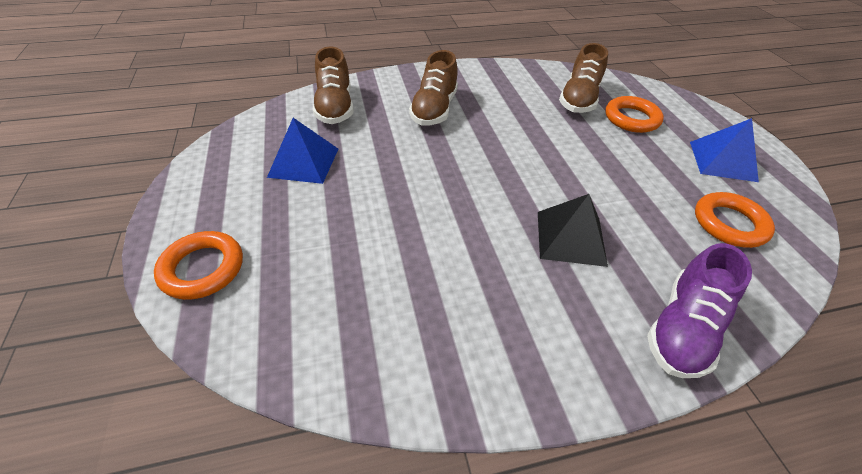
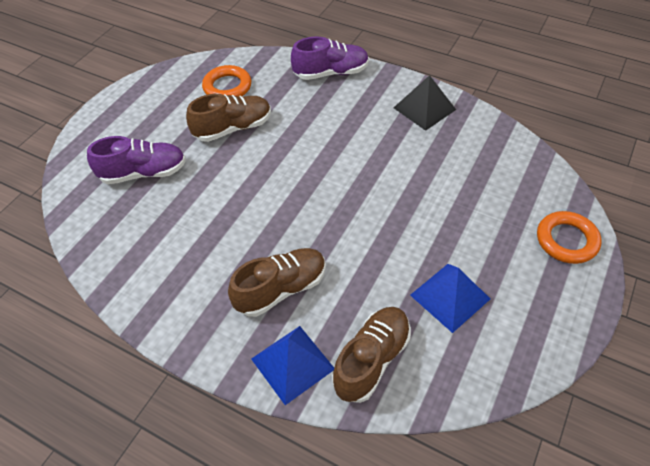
camera: 135 degrees left, 5 degrees up
black pyramid [538,194,608,267] -> black pyramid moved to [394,75,456,131]
brown shoe [559,43,608,113] -> brown shoe moved to [186,94,271,142]
orange ring [605,96,664,133] -> purple shoe [87,136,186,184]
blue pyramid [690,118,759,182] -> blue pyramid moved to [251,326,334,405]

